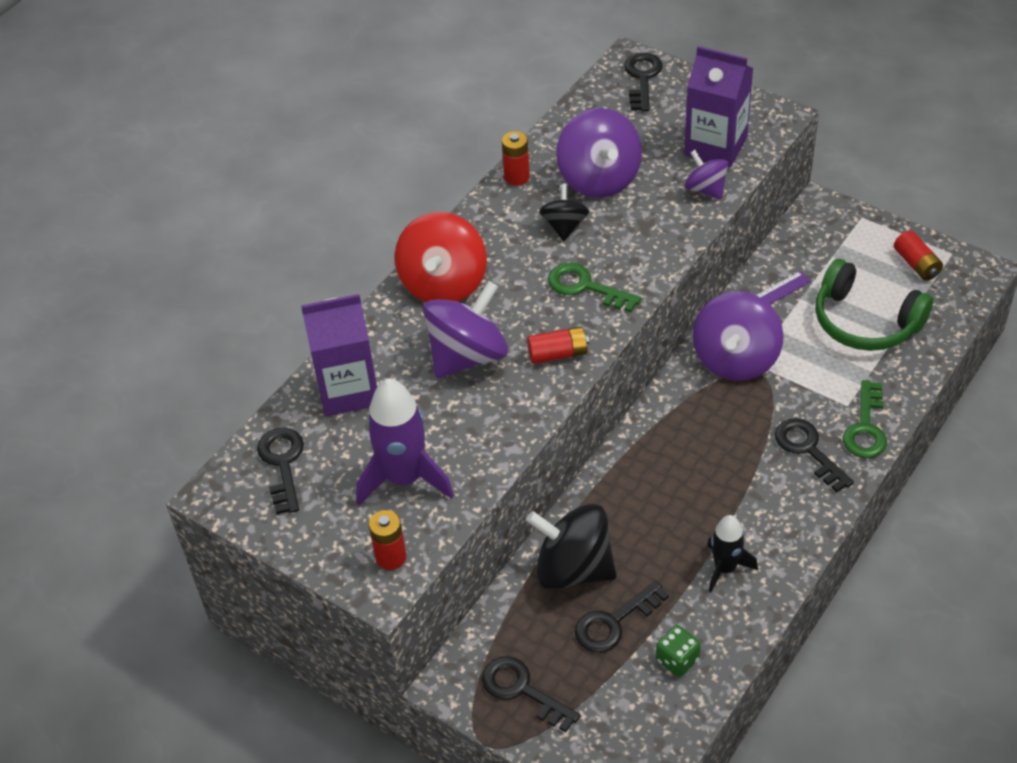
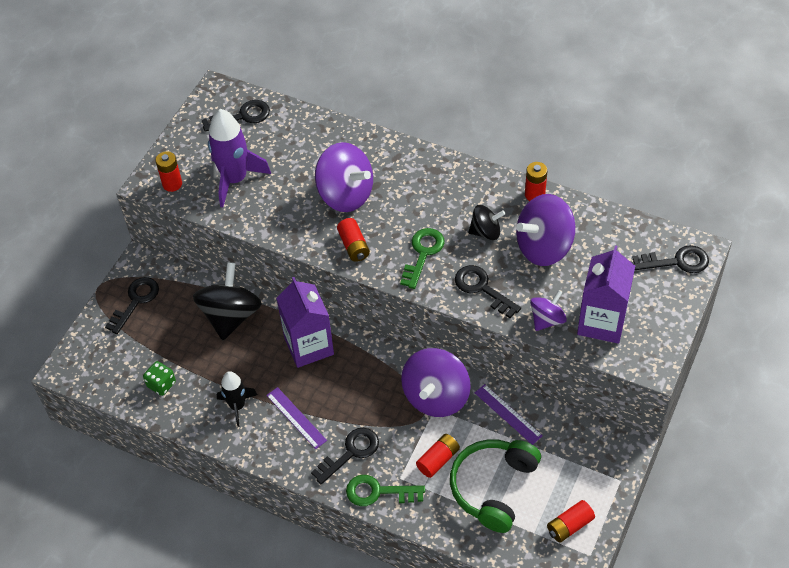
camera: 80 degrees right, 5 degrees up
purple carton [301,294,377,416] -> purple carton moved to [276,277,334,368]
red spinning top [395,212,487,302] -> none
black key [575,580,669,652] -> black key moved to [455,265,521,318]
purple spinning top [693,291,783,381] -> purple spinning top turned 75 degrees counterclockwise [401,348,471,417]
none -> purple ruler [266,387,327,449]
none -> red battery [416,434,460,478]

